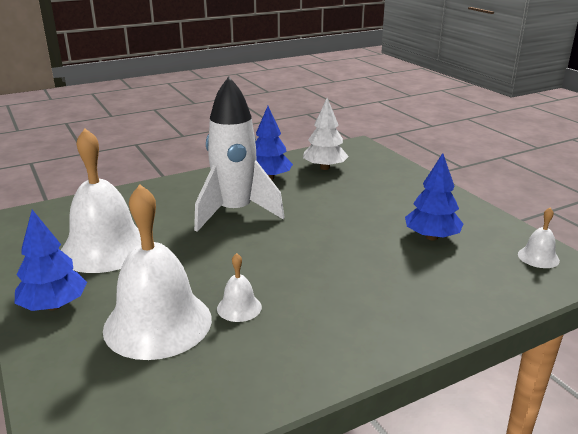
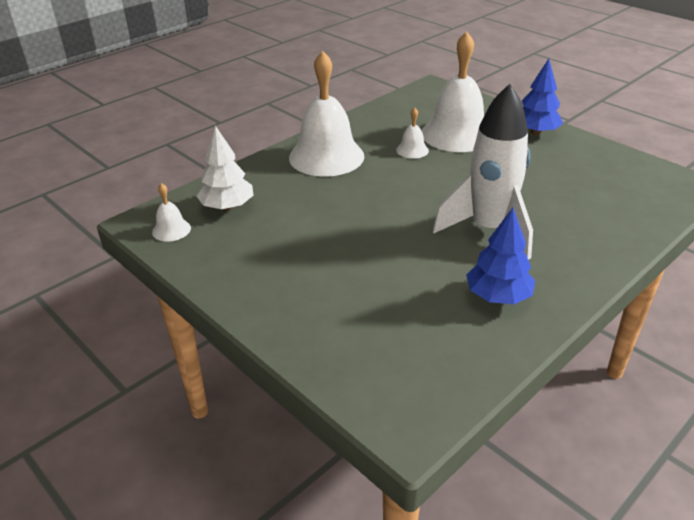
camera: 165 degrees right, 10 degrees up
white bell [61,128,141,273] -> white bell moved to [289,51,364,177]
white tree [303,98,349,170] -> white tree moved to [196,126,254,210]
blue tree [405,153,463,240] -> none

